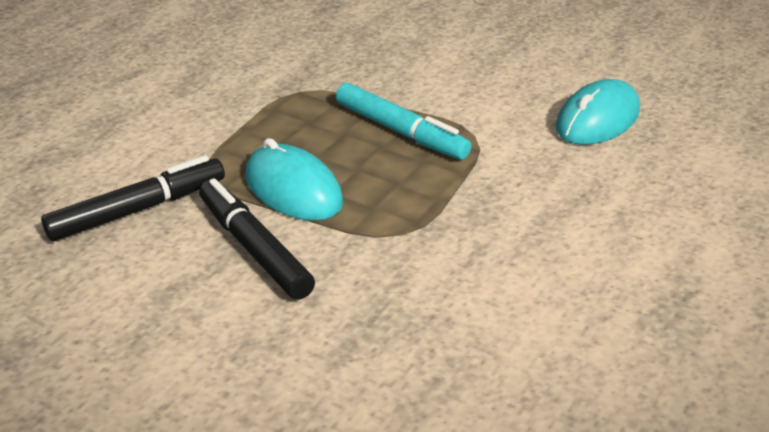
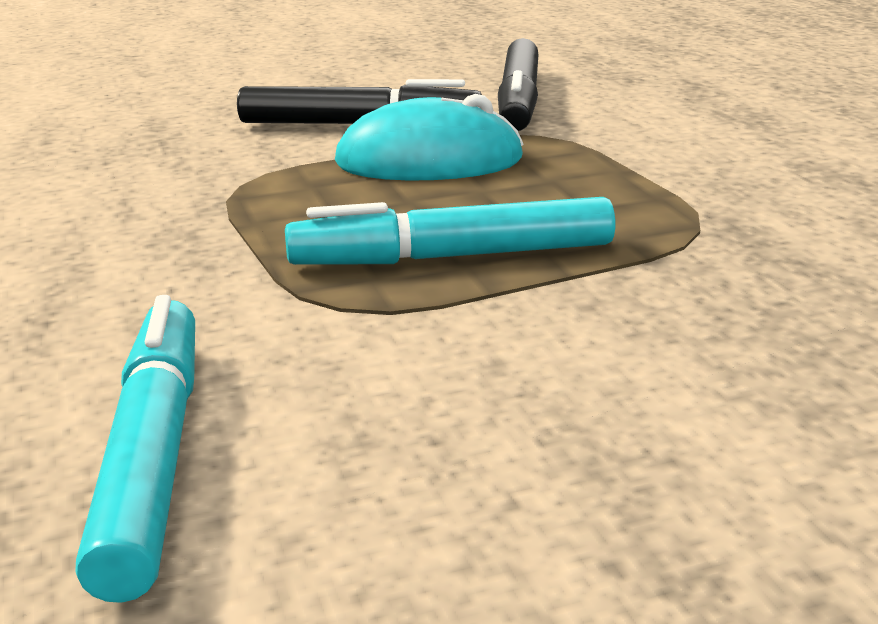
camera: 130 degrees right, 10 degrees down
turquoise mouse [556,79,640,145] -> turquoise marker [75,295,195,603]

